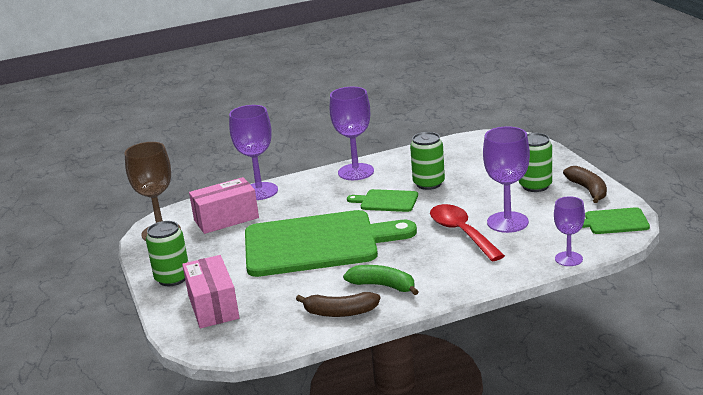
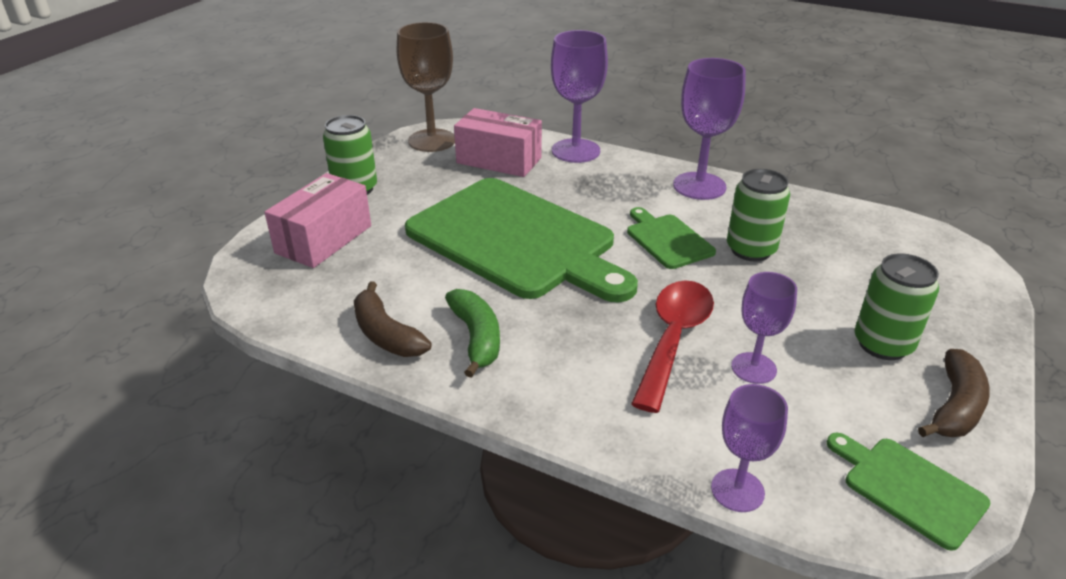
camera: 45 degrees right, 10 degrees up
purple goblet [483,126,530,233] -> purple goblet [731,272,797,384], size x0.62

